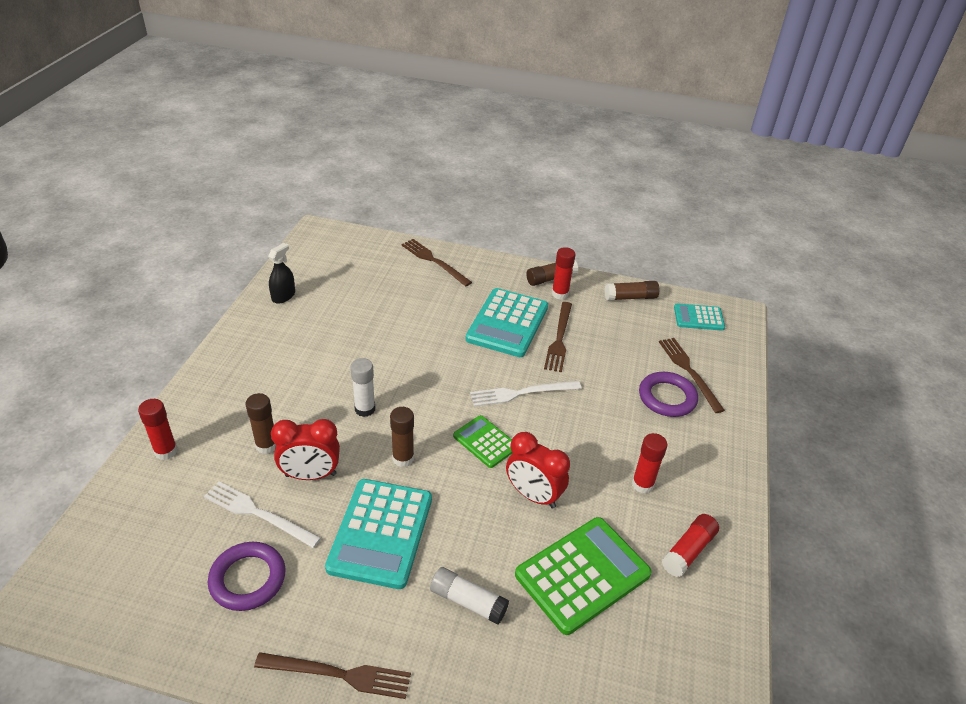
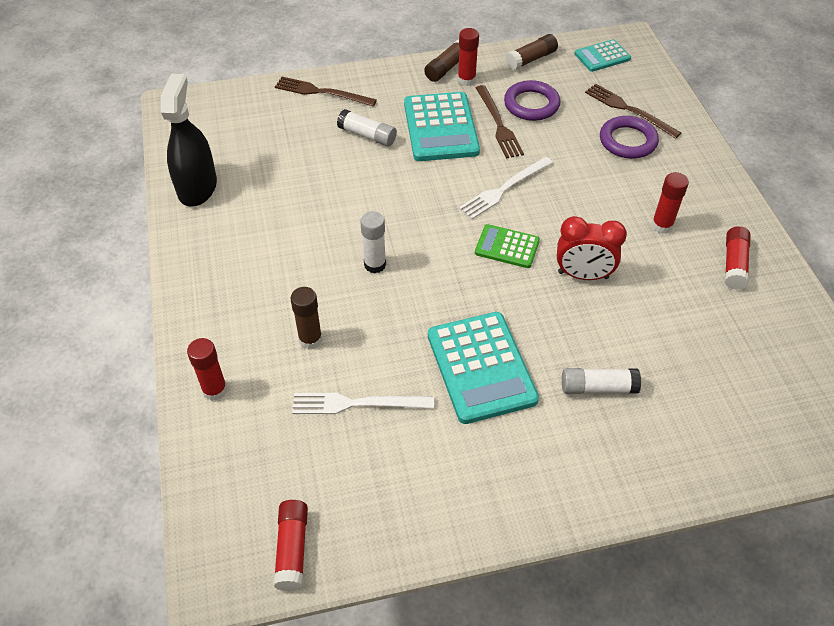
camera: 25 degrees left, 10 degrees up
purple ring [208,542,286,611] -> purple ring moved to [504,80,560,121]
brown fork [254,652,411,699] -> none
black spray bottle [268,243,295,304] -> black spray bottle [161,74,217,207], size x1.80
red clock [271,419,340,480] -> none
brown glue stick [390,407,414,467] -> none
green calculator [515,517,652,635] -> none
none -> red glue stick [273,500,308,591]
none -> white glue stick [337,109,397,147]

